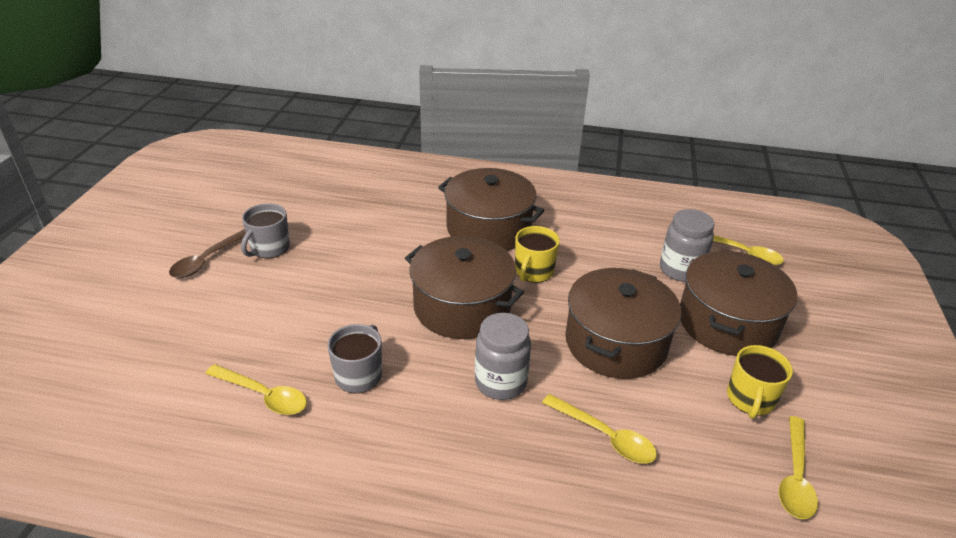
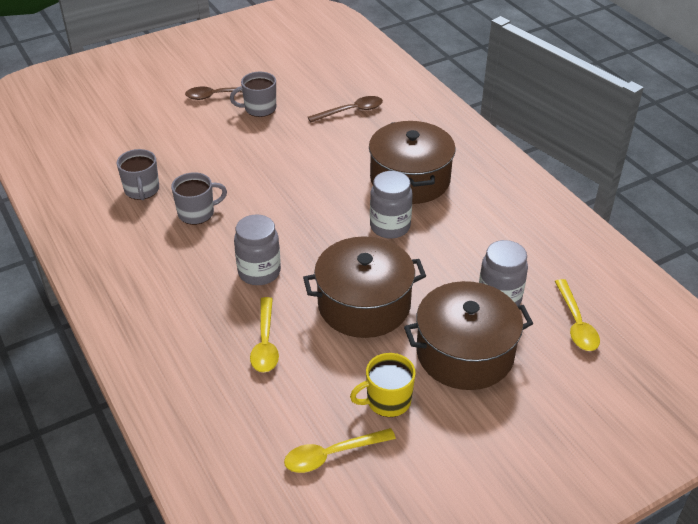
camera: 50 degrees right, 5 degrees up
yellow spoon [205,364,307,415] -> grey mug [117,149,159,200]
brown pot [405,236,524,339] -> none
yellow mug [515,226,560,283] -> grey jar [370,171,413,239]
none -> brown spoon [308,96,383,122]

